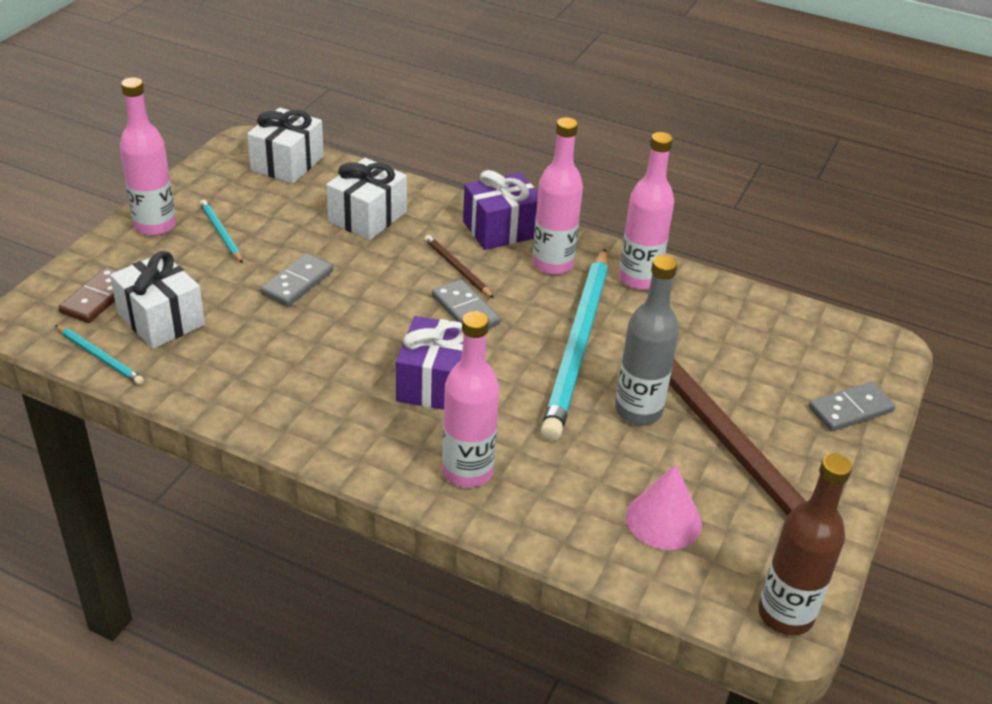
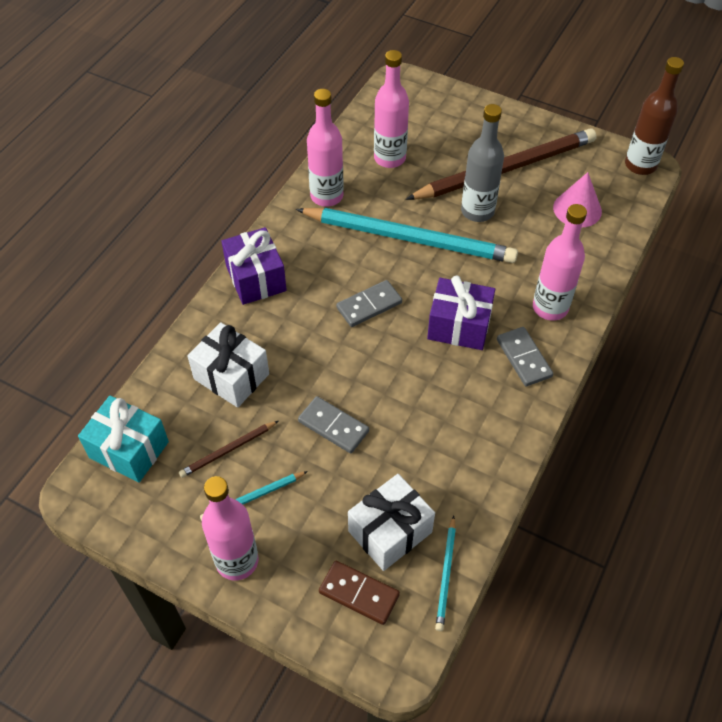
camera: 85 degrees left, 15 degrees up
turquoise pencil [55,325,144,385] -> turquoise pencil turned 150 degrees clockwise [435,515,456,631]
white gift [247,108,324,184] -> turquoise gift [78,395,169,483]
brown pencil [424,235,494,298] -> brown pencil moved to [179,421,278,478]
pink bottle [532,117,583,275] -> pink bottle moved to [374,50,409,168]
grey domino [809,382,896,431] -> grey domino moved to [497,327,553,386]

